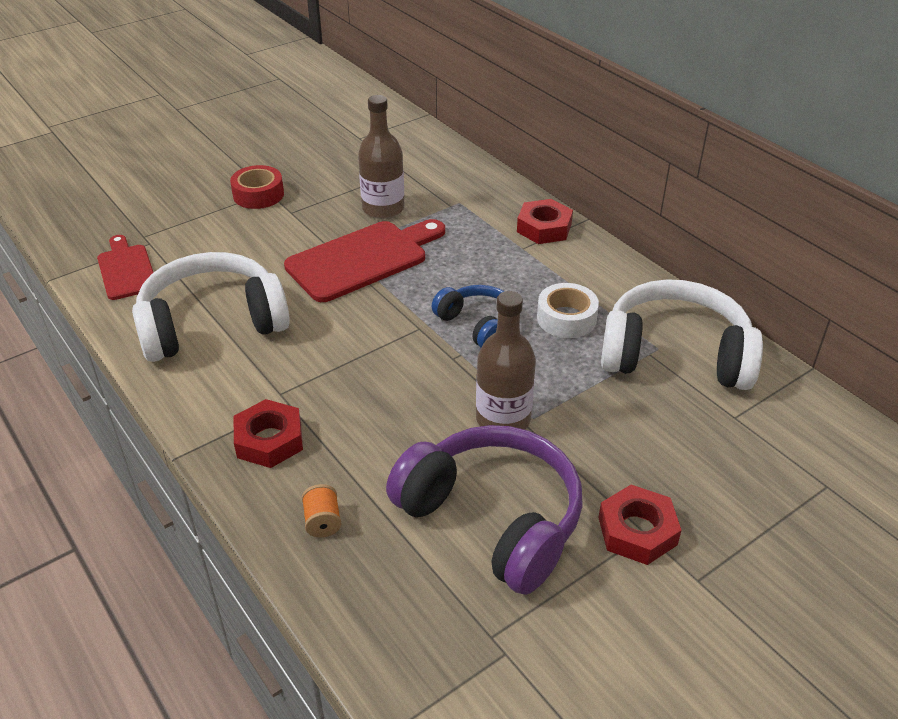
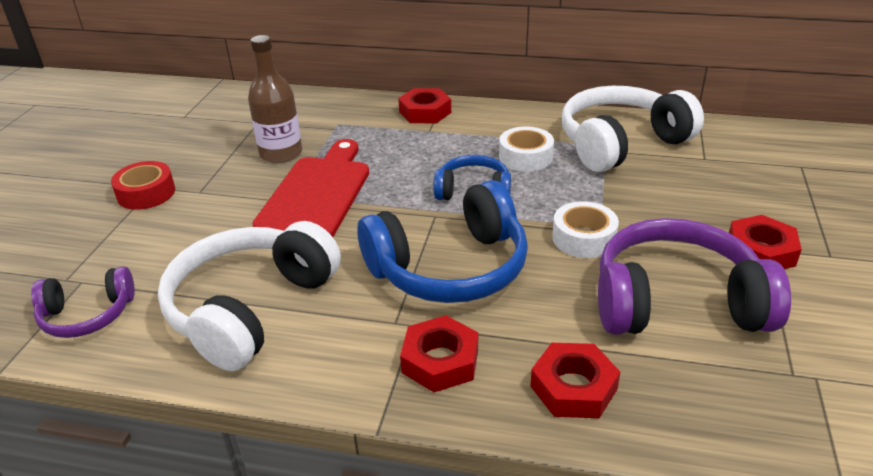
camera: 40 degrees left, 5 degrees down
red cutting board [97,235,154,300] -> purple headphones [31,266,135,338]
orange spool [302,484,341,537] -> red nut [530,343,620,418]
brown bottle [476,291,536,430] -> white tape [552,201,619,258]
none -> blue headphones [357,180,528,303]

